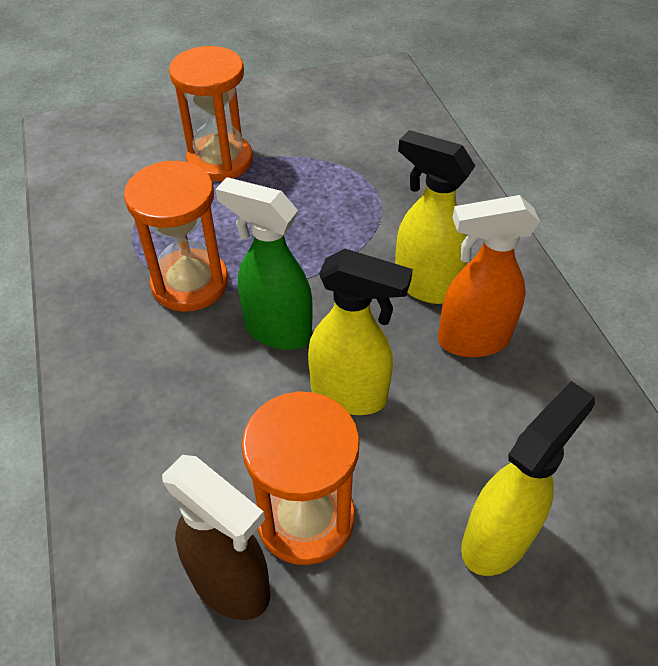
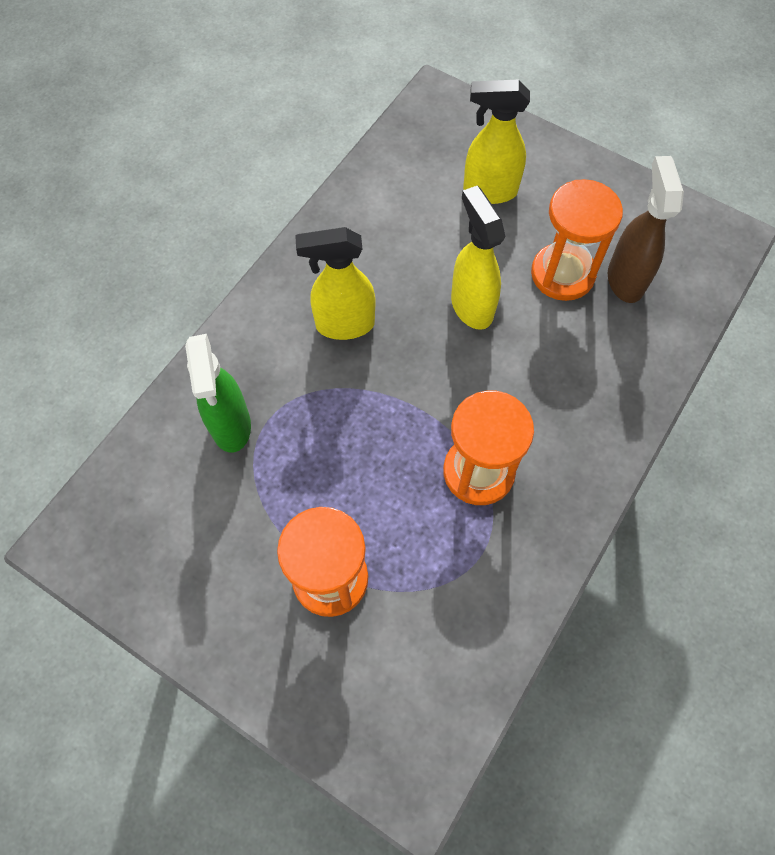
camera: 130 degrees left, 15 degrees up
green spray bottle [215,177,312,350] -> green spray bottle moved to [185,334,251,453]
yellow spray bottle [395,130,475,304] -> yellow spray bottle turned 90 degrees clockwise [295,227,375,340]
orange spray bottle [438,195,540,357] -> none

